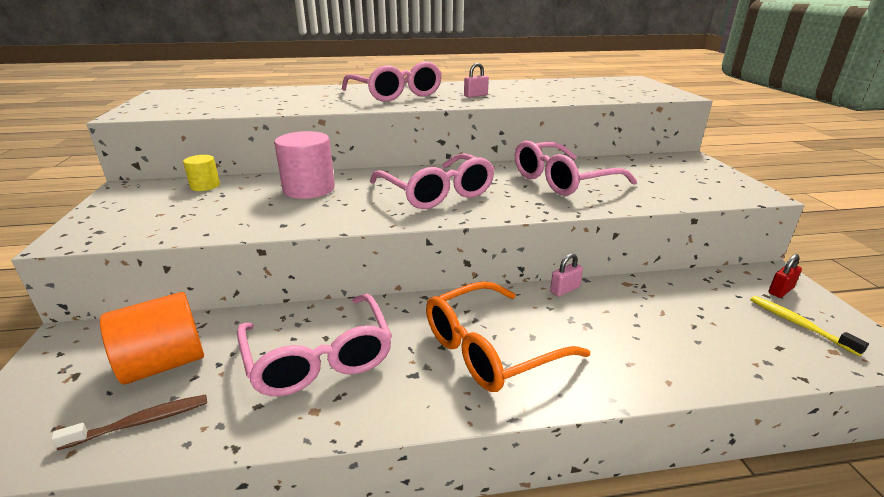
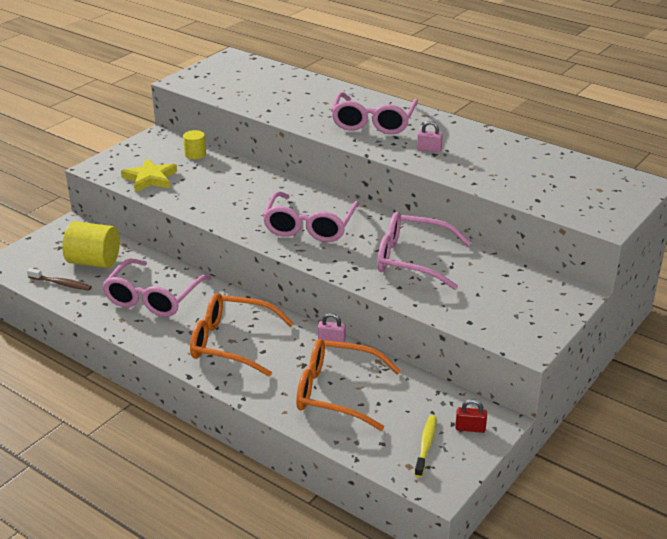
camera: 45 degrees right, 5 degrees up
orange cylinder [100,292,204,384] -> yellow cylinder [62,221,120,268]
pink cylinder [274,131,335,199] -> none
none -> yellow star [121,158,177,192]
none -> orange glasses [296,339,401,431]

